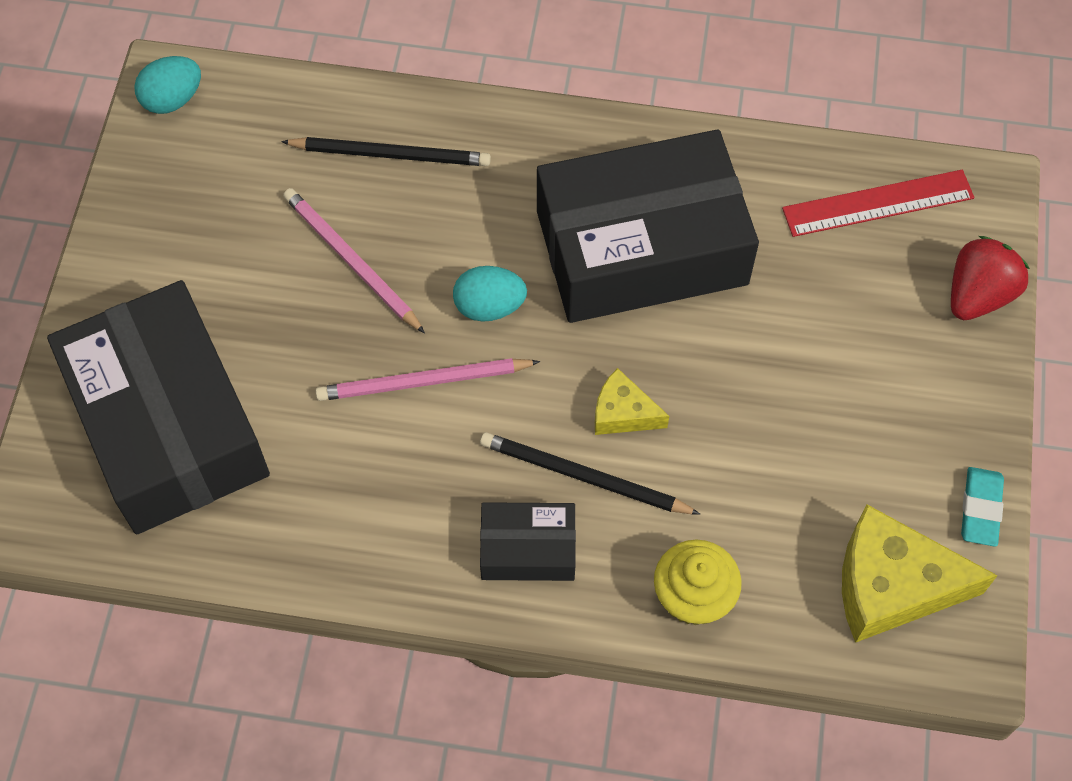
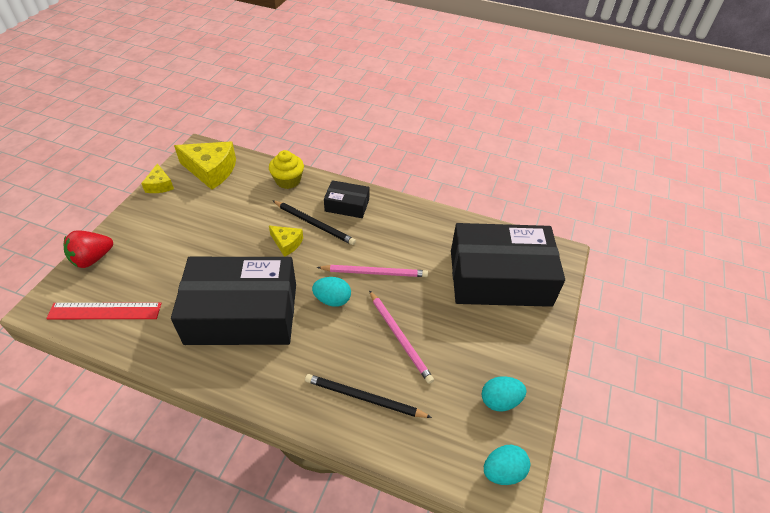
camera: 170 degrees left, 15 degrees down
black box [47,280,270,534] -> black box turned 75 degrees counterclockwise [451,223,565,307]
turquoise eraser [961,467,1004,547] -> yellow cheese [141,164,174,193]
none -> turquoise egg [482,376,527,411]

